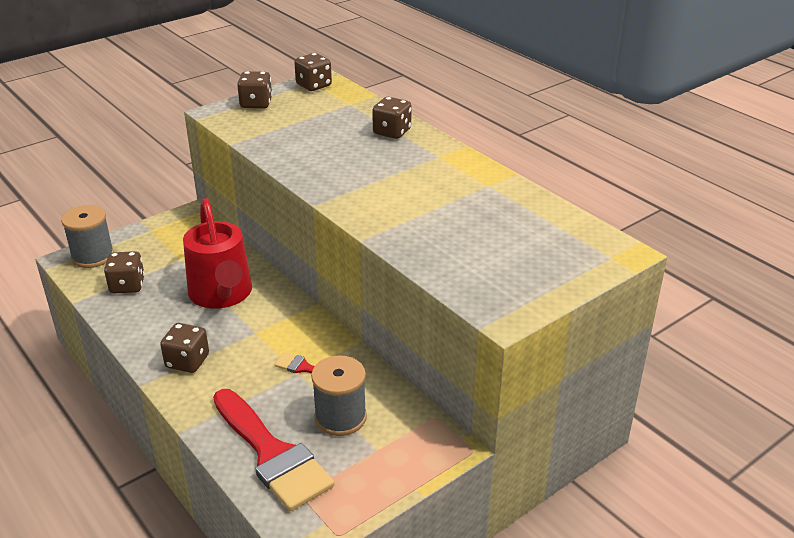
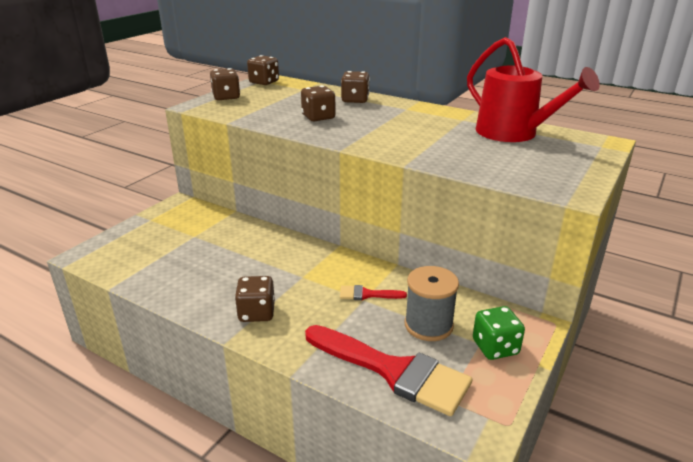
camera: 20 degrees left, 5 degrees down
grey spool [61,205,114,268] -> none
brown dice [104,251,145,294] -> brown dice moved to [301,86,335,121]
red watering can [183,198,252,309] -> red watering can moved to [467,37,600,142]
none -> green dice [473,306,525,360]

